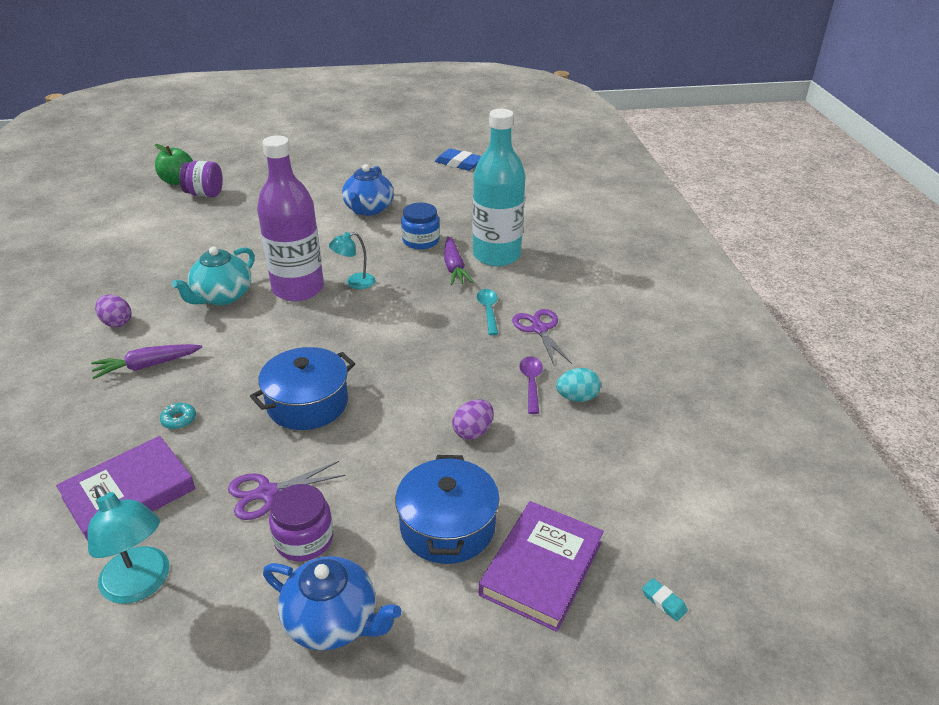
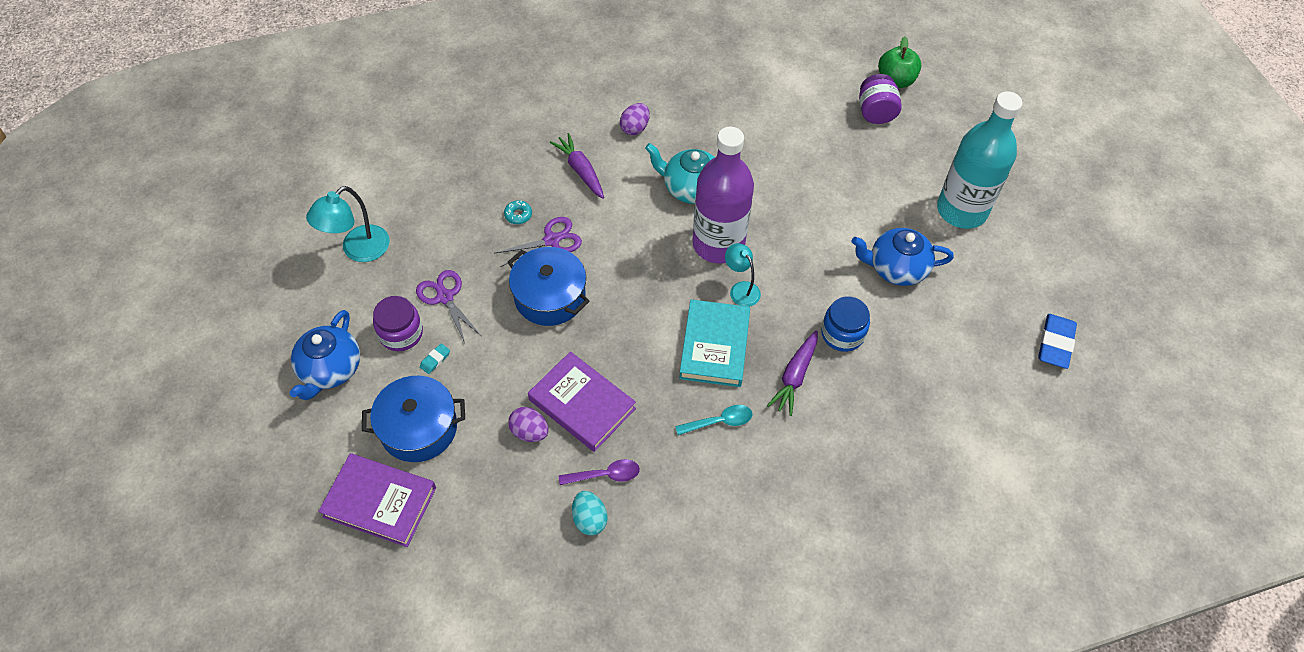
camera: 80 degrees right, 20 degrees up
purple book [56,436,196,541] -> purple book moved to [528,352,636,452]
purple carrot [444,236,474,285] -> purple carrot turned 45 degrees counterclockwise [767,330,818,416]
turquoise bottle [473,109,525,266] -> turquoise bottle moved to [937,91,1022,229]
purple scissors [512,309,572,365] -> purple scissors moved to [495,217,582,267]
turquoise eraser [642,578,688,621] -> turquoise eraser moved to [420,343,450,374]
none -> turquoise book [679,299,750,387]

